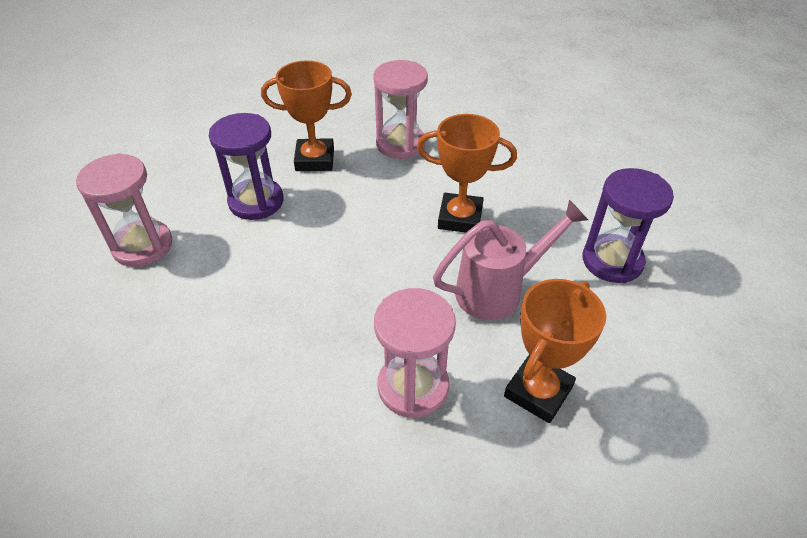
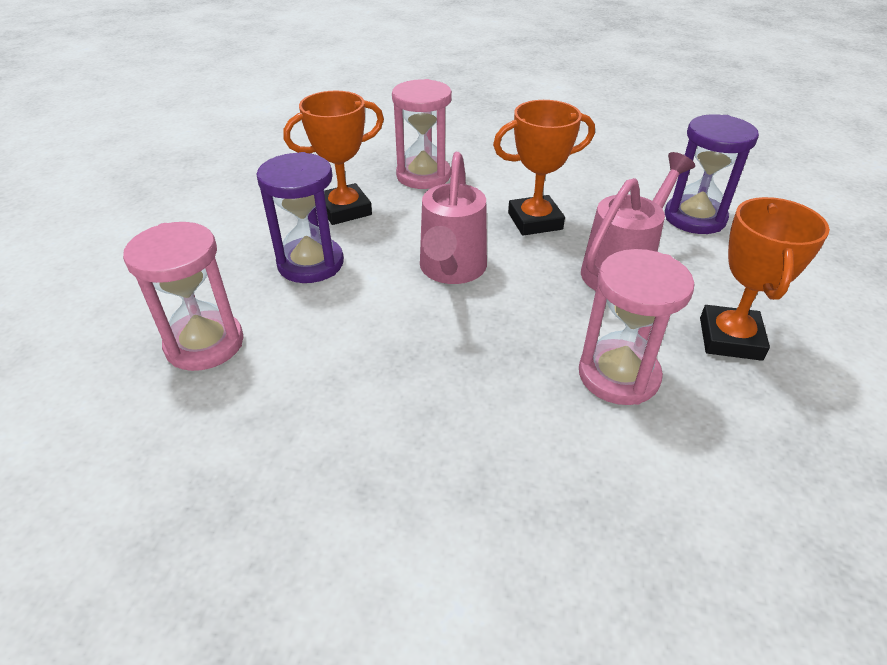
camera: 25 degrees left, 5 degrees down
none -> pink watering can [420,152,487,284]

